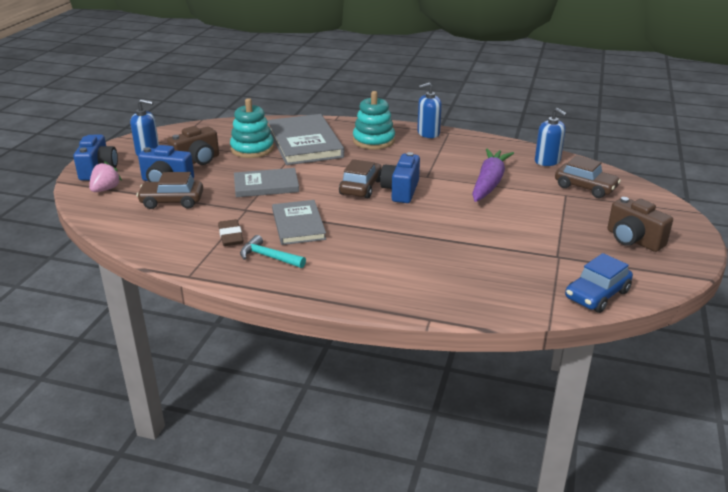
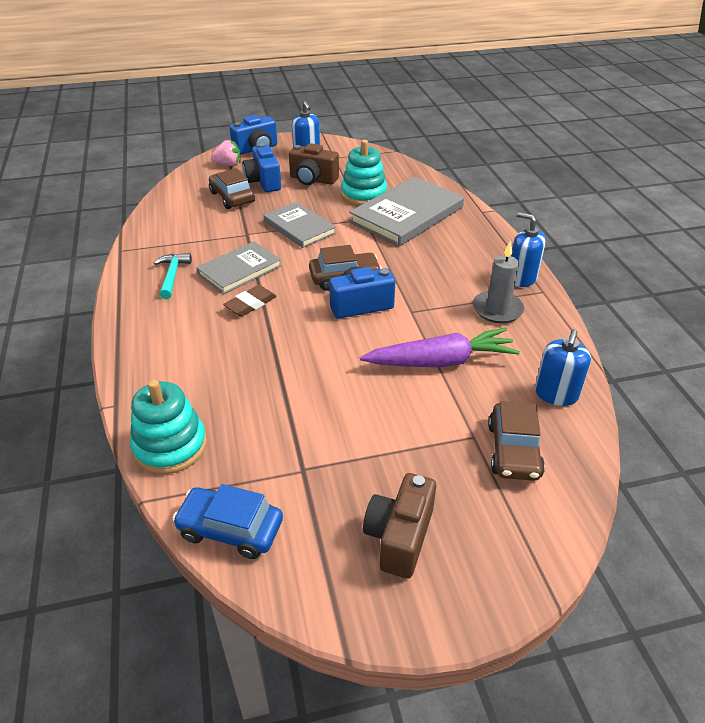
camera: 60 degrees right, 10 degrees up
brown eraser [218,219,243,246] -> brown eraser moved to [223,285,277,316]
turquoise stacking toy [353,91,395,149] -> turquoise stacking toy moved to [130,380,207,474]
none -> grey candle [473,242,524,323]

